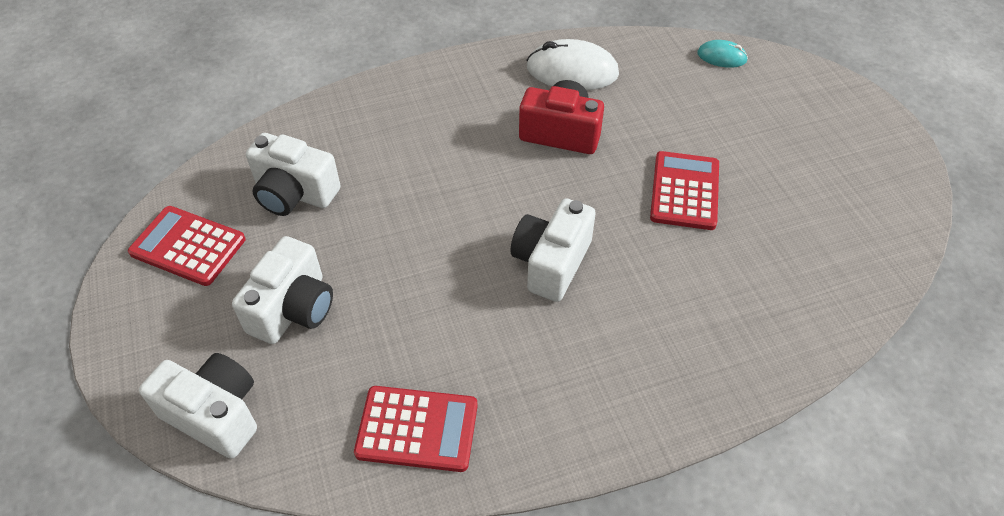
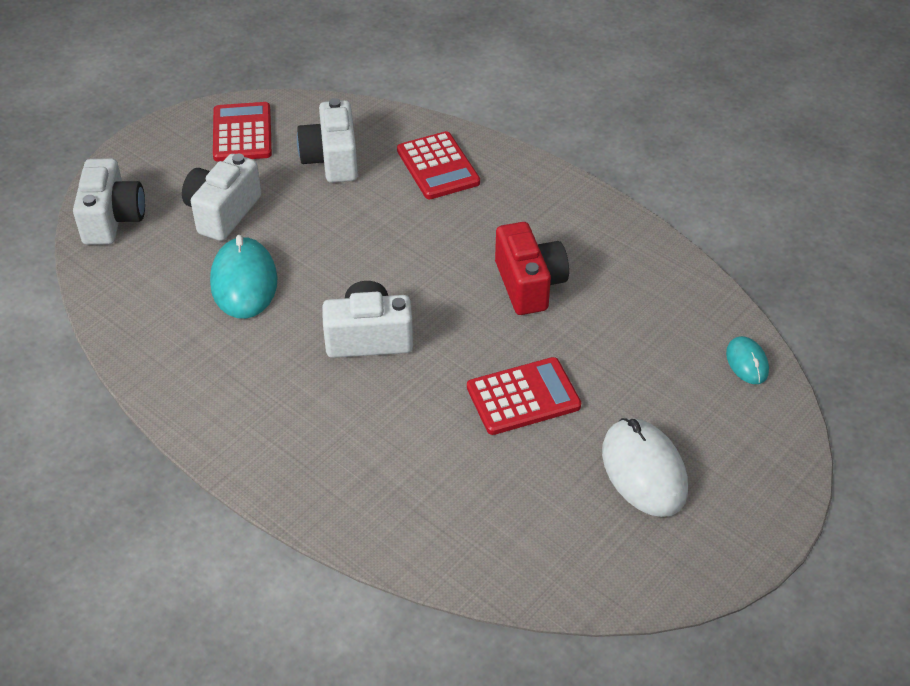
camera: 60 degrees right, 5 degrees down
white camera [232,236,333,344] -> white camera turned 120 degrees clockwise [182,154,262,241]
red calculator [354,386,478,472] -> red calculator moved to [397,131,480,199]
white mouse [526,39,619,90] -> white mouse moved to [602,418,688,517]
none -> turquoise mouse [210,235,278,319]

